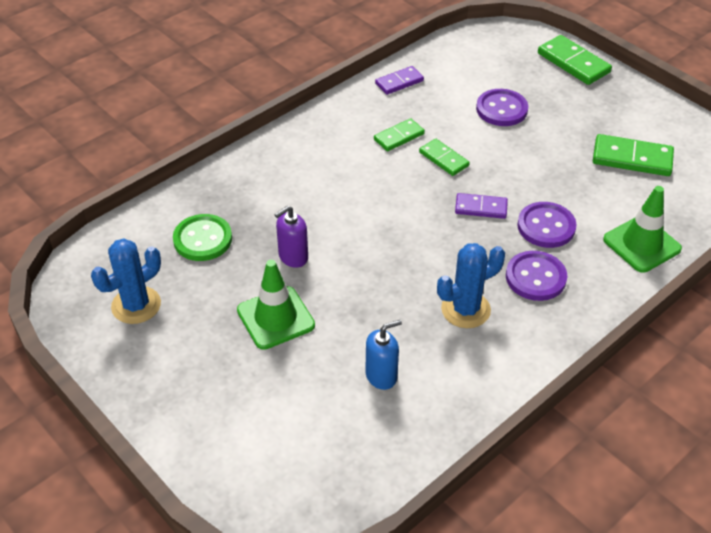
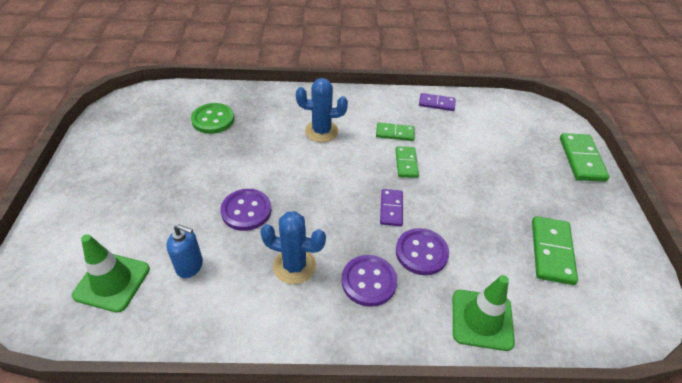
camera: 40 degrees right, 0 degrees up
blue cactus [91,238,161,324] -> blue cactus moved to [296,78,348,142]
green traffic cone [237,260,315,350] -> green traffic cone moved to [72,234,150,313]
purple soap dispenser [274,206,308,268] -> none
purple domino [455,193,508,219] -> purple domino turned 45 degrees clockwise [380,189,403,226]
purple button [476,89,528,126] -> purple button moved to [220,189,271,231]
green domino [593,134,674,176] -> green domino turned 45 degrees clockwise [532,216,578,285]

